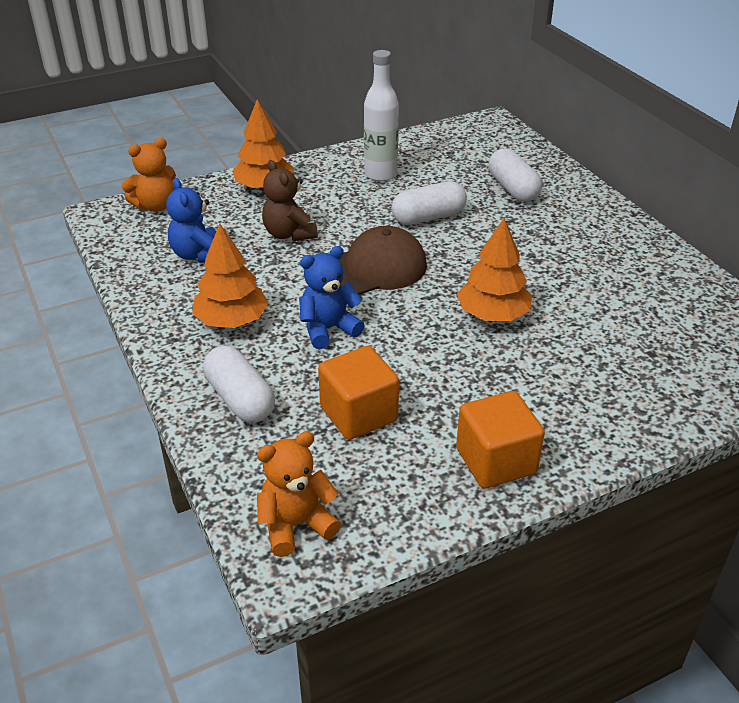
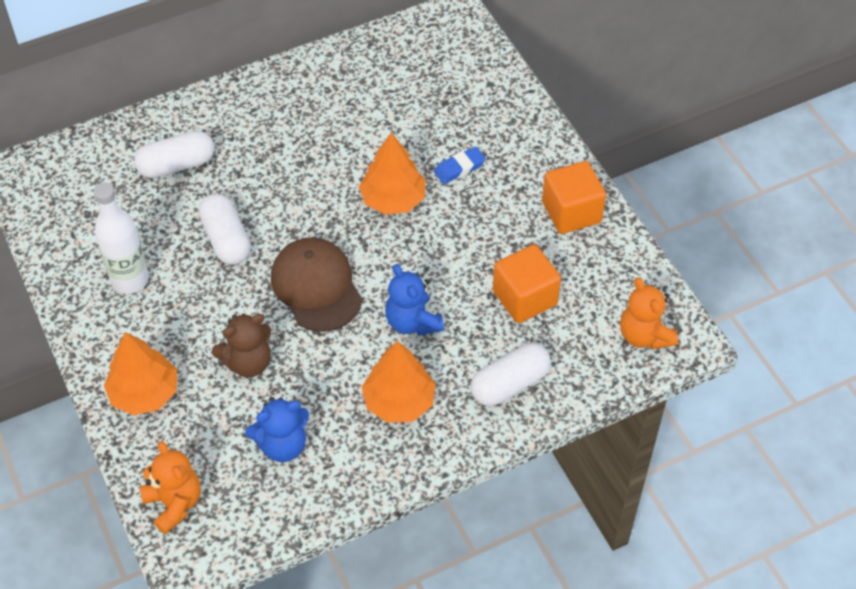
camera: 90 degrees left, 15 degrees up
none -> blue eraser [434,147,486,184]

